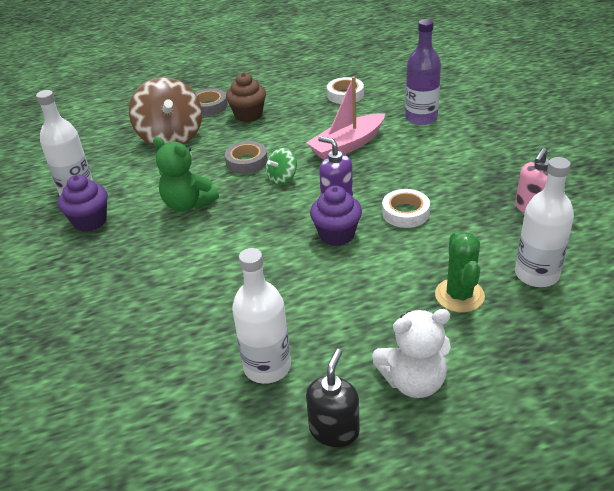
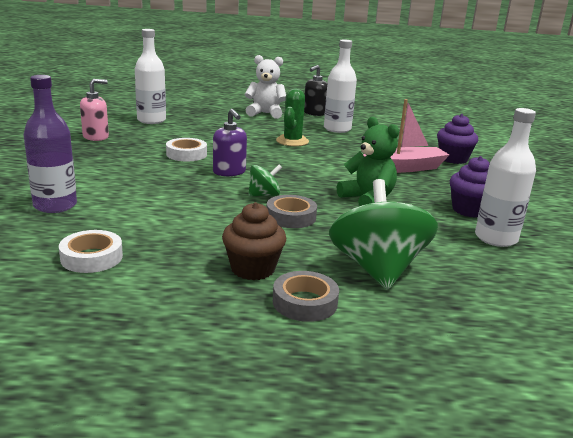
camera: 165 degrees left, 15 degrees down
brown spinning top [129,77,202,146] -> green spinning top [329,179,438,290]
pink boat [306,76,385,160] -> pink boat moved to [363,99,449,173]
purple cupcake [310,186,362,246] -> purple cupcake moved to [437,114,478,164]
green cactus [435,231,485,312] -> green cactus moved to [276,89,309,146]

